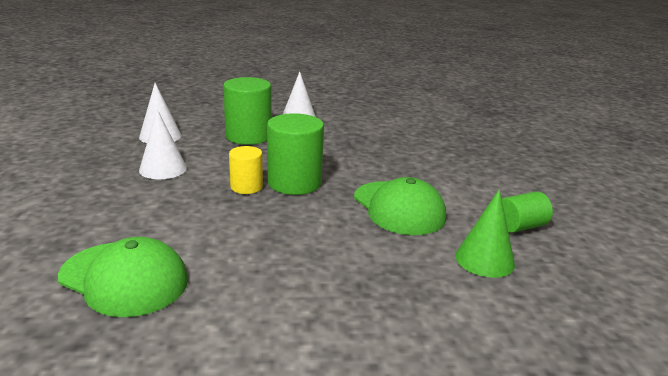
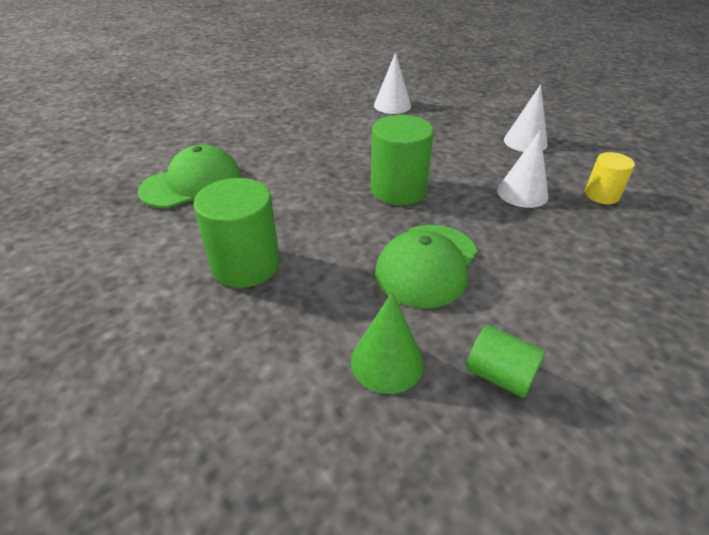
camera: 60 degrees right, 15 degrees up
green cap [58,237,188,317] -> green cap turned 120 degrees counterclockwise [138,145,241,208]
white cone [139,109,187,179] -> white cone moved to [497,130,548,208]
green cylinder [223,77,272,145] -> green cylinder moved to [193,178,280,288]
yellow cylinder [229,146,263,194] -> yellow cylinder moved to [585,152,635,204]

